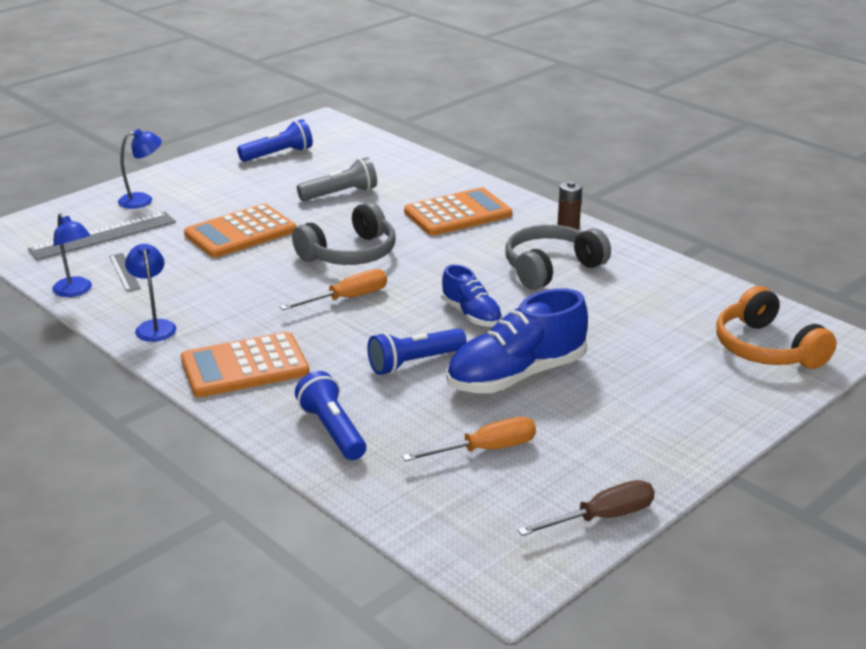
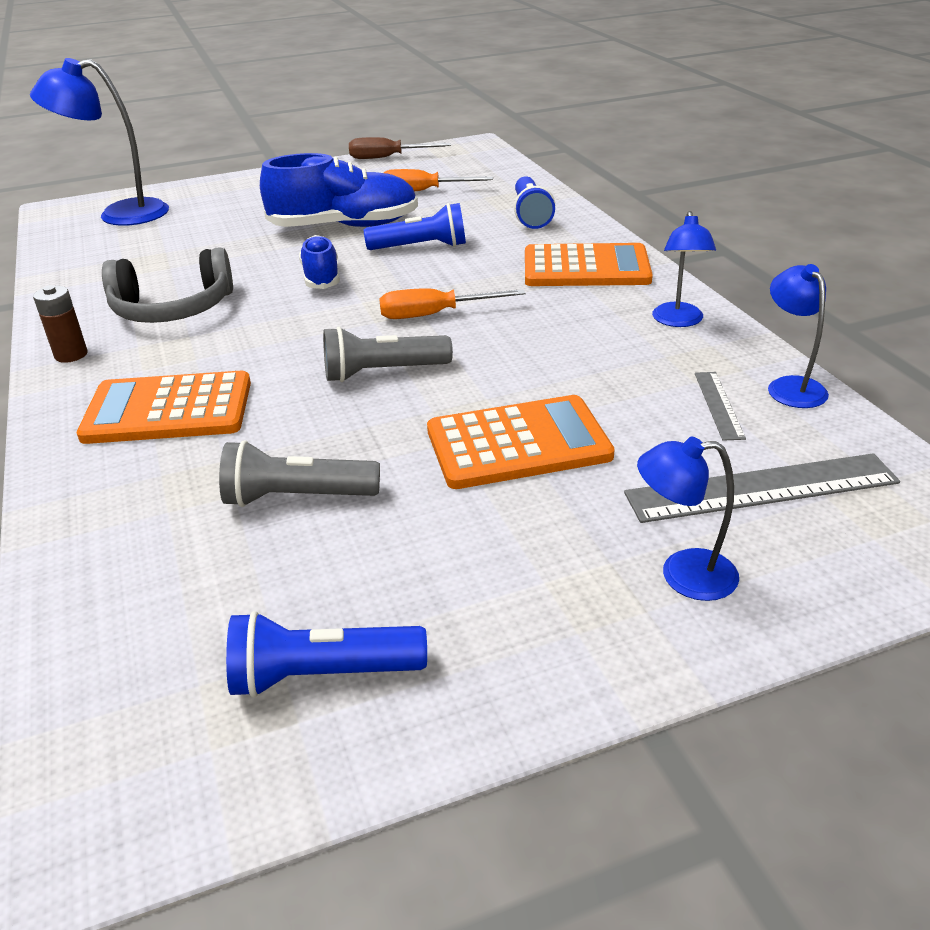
camera: 155 degrees left, 5 degrees up
grey headphones [292,202,396,265] -> grey flashlight [323,327,453,382]
orange headphones [716,286,837,369] -> blue lamp [30,58,169,226]

